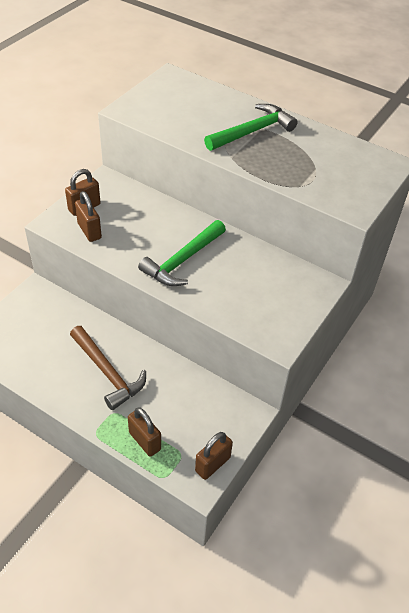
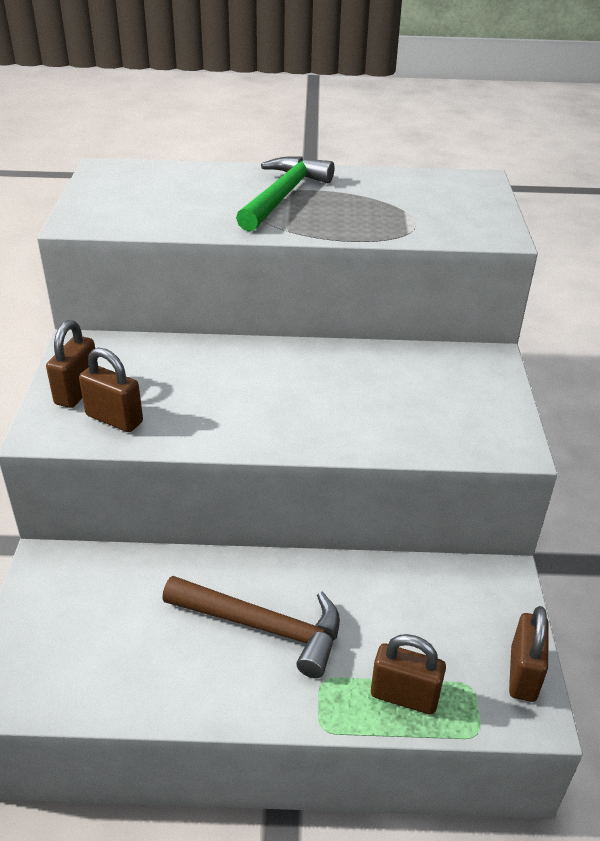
camera: 30 degrees left, 10 degrees down
green hammer [138,220,226,286] -> none

